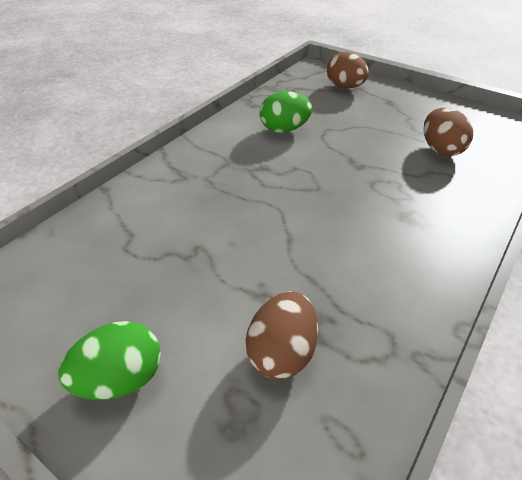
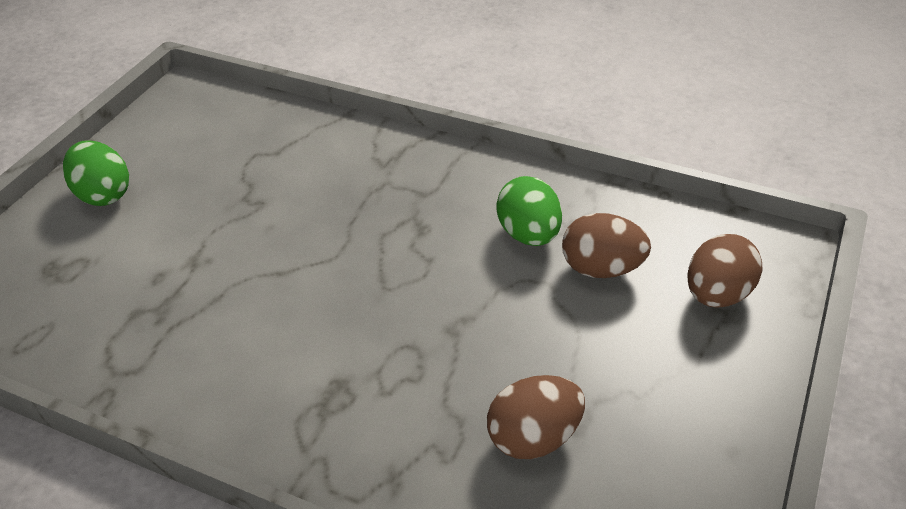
camera: 80 degrees right, 0 degrees up
brown egg [246,291,318,379] -> brown egg moved to [562,213,651,278]

